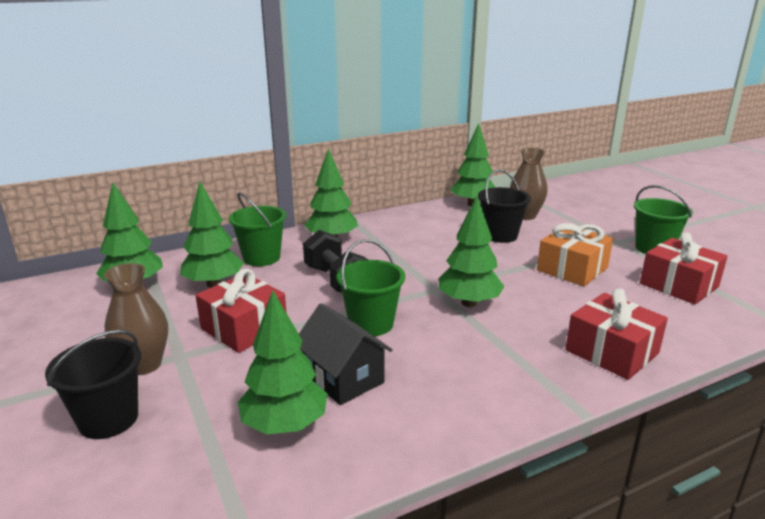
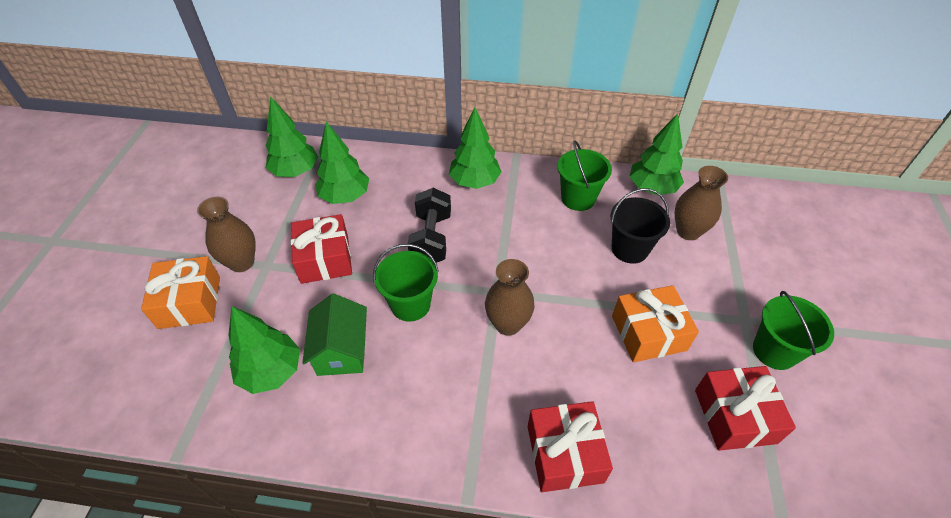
camera: 35 degrees right, 25 degrees up
black bucket [45,330,141,439] -> orange gift [141,256,220,329]
green bucket [229,192,286,266] -> green bucket moved to [557,140,612,211]
black house [299,303,393,405] -> green house [302,294,367,376]
green tree [439,196,505,307] -> brown vase [485,259,535,336]

